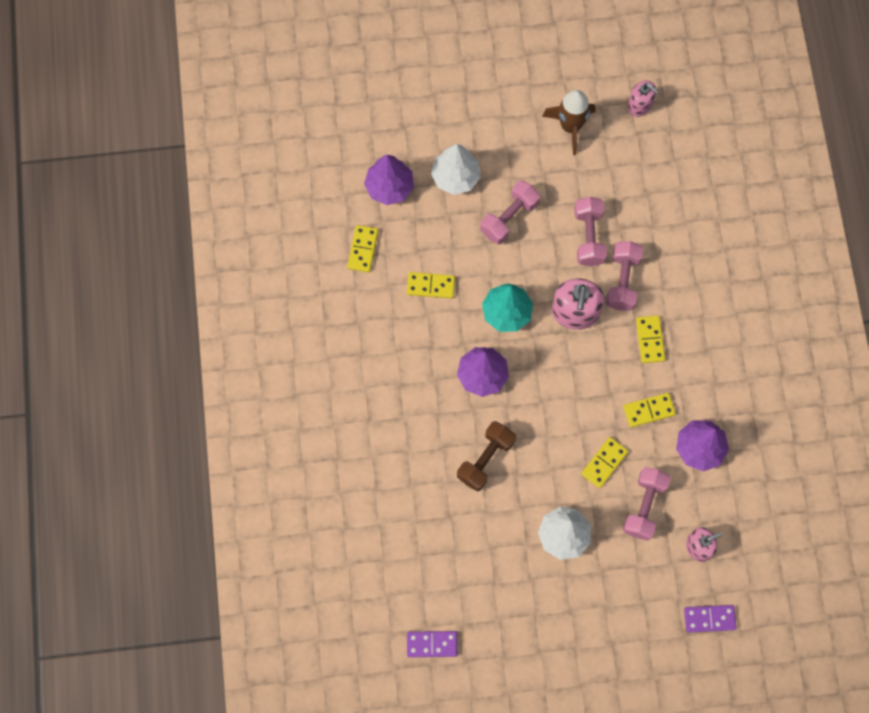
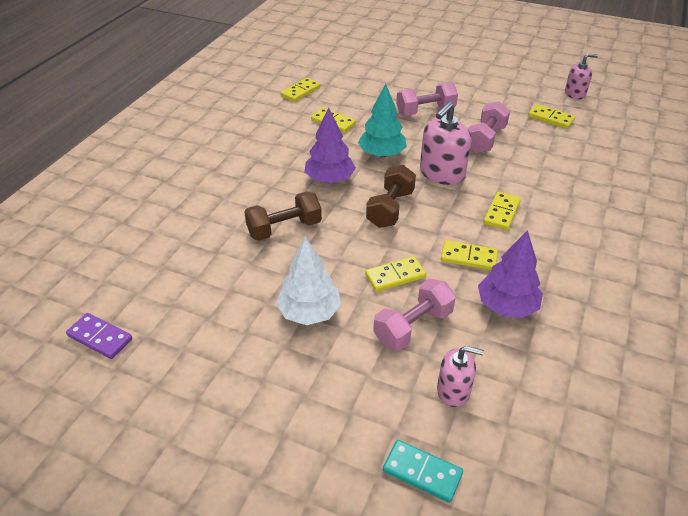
camera: 30 degrees right, 30 degrees down
purple tree [364,155,414,205] -> none
white tree [431,144,481,195] -> none
brown rocket [542,90,596,155] -> none
pink dumbbell [606,241,643,311] -> none
pink soap dispenser [628,81,658,117] -> pink soap dispenser turned 75 degrees counterclockwise [565,53,598,99]
purple domino [684,605,737,633] -> turquoise domino [383,440,463,503]
none -> brown dumbbell [366,164,416,228]
none -> yellow domino [528,104,575,129]

